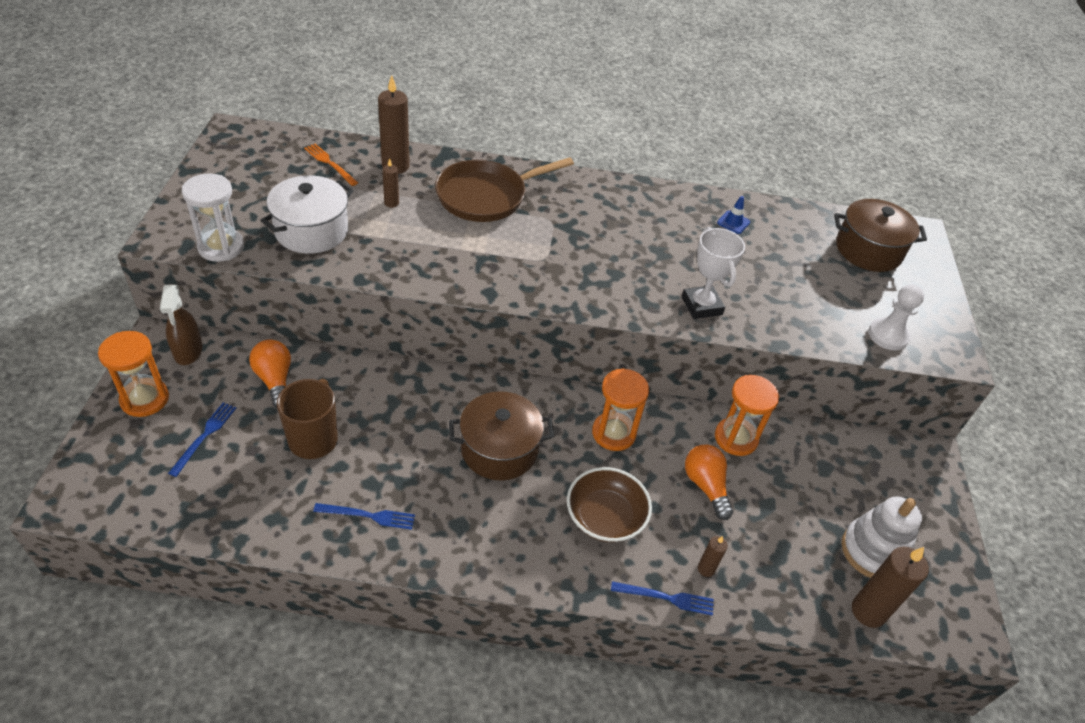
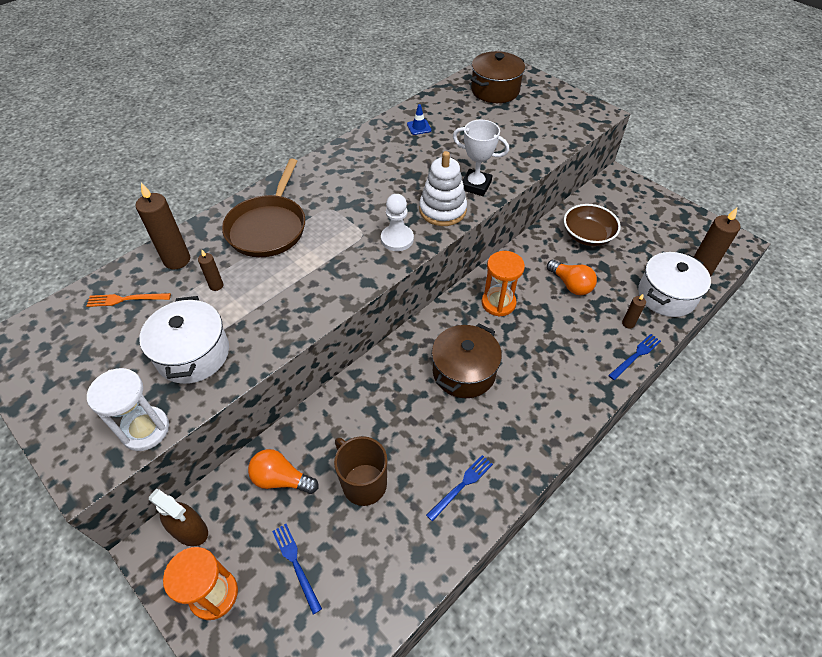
camera: 45 degrees left, 5 degrees up
brown bowl [567,467,652,542] -> brown bowl moved to [564,204,621,246]
orange light bulb [685,445,733,520] -> orange light bulb turned 150 degrees counterclockwise [547,260,597,295]
orange hourglass [715,375,779,456] -> none
white stacking toy [842,496,922,578] -> white stacking toy moved to [419,151,467,226]
white pawn [869,284,924,350] -> white pawn moved to [381,194,414,251]
none -> white pot [638,252,711,317]

